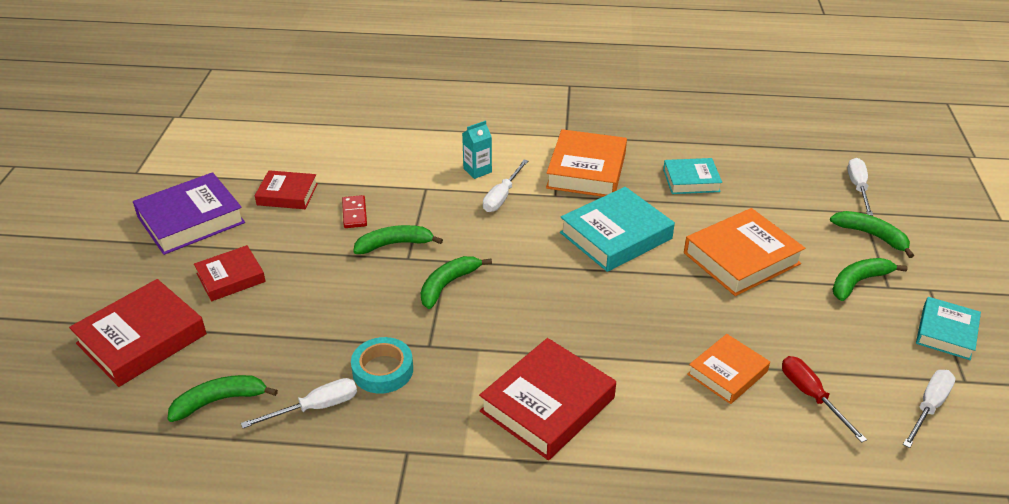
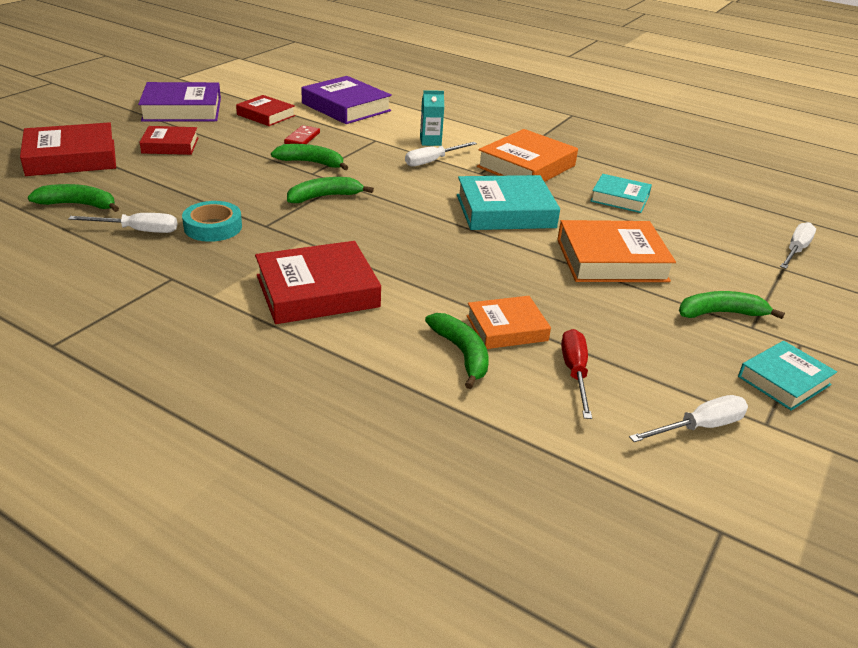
camera: 25 degrees right, 5 degrees down
green banana [830,211,914,258] -> green banana moved to [425,313,489,389]
none -> purple book [301,76,392,124]

